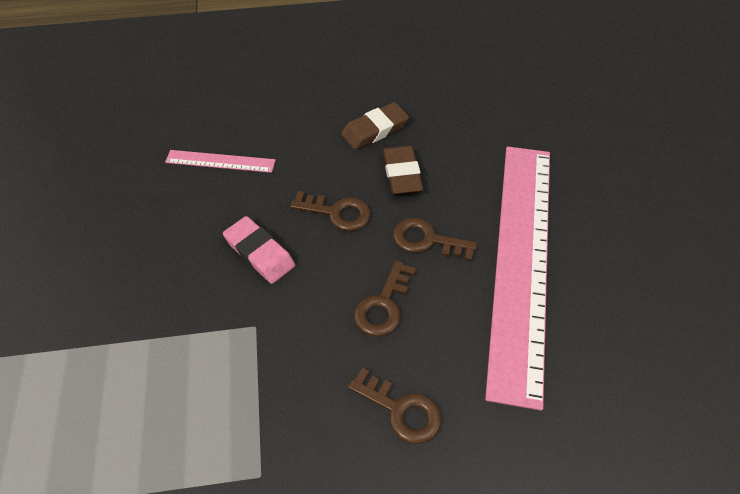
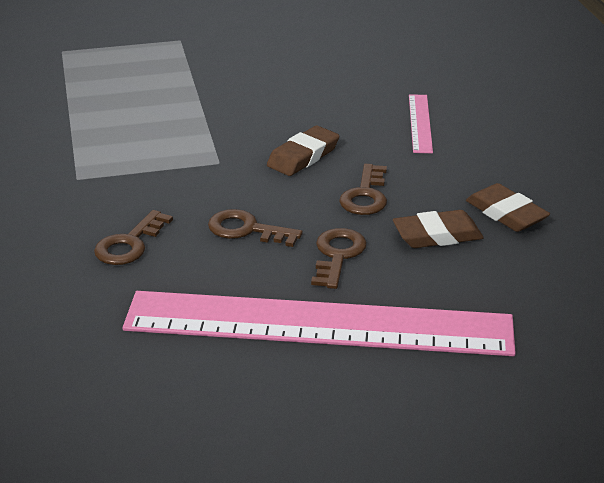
camera: 85 degrees right, 20 degrees down
pink eraser [223,216,295,284] -> brown eraser [267,126,339,176]

